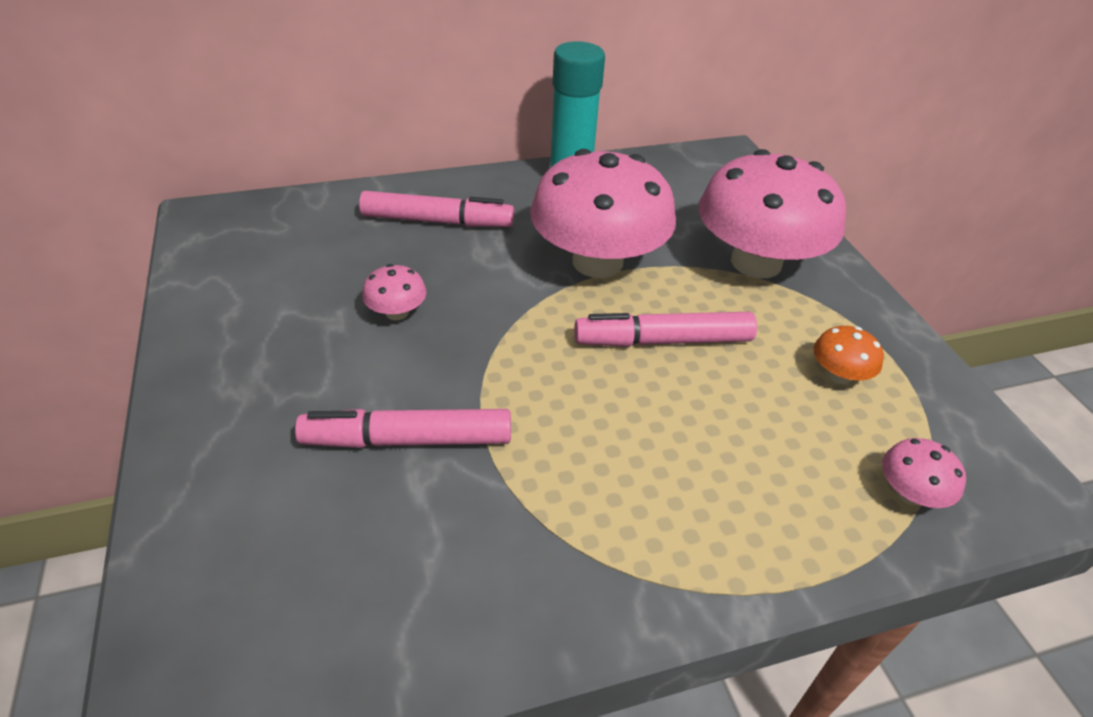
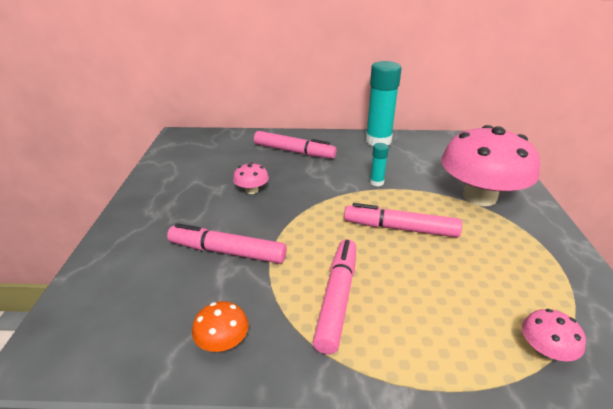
camera: 20 degrees right, 10 degrees down
pink mushroom [530,149,676,278] -> turquoise glue stick [370,143,389,186]
orange mushroom [813,326,884,384] -> orange mushroom moved to [192,301,249,352]
none -> pink marker [313,239,356,355]

